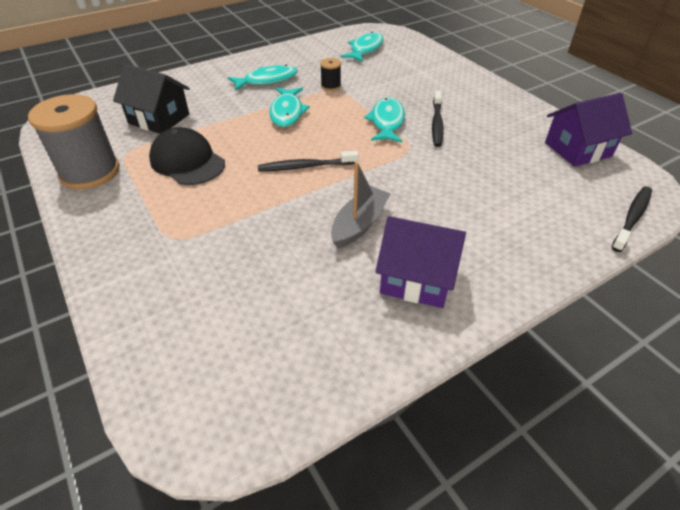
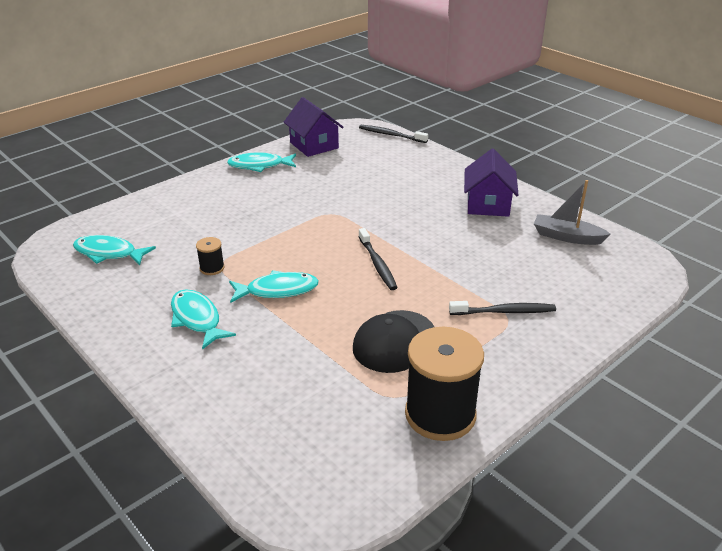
camera: 100 degrees left, 10 degrees down
grey spool [28,94,120,189] -> black spool [405,327,484,441]
black house [113,64,190,134] -> none
grey boat [331,161,391,249] -> grey boat moved to [534,180,611,245]
turquoise fish [364,97,405,142] -> turquoise fish moved to [227,153,296,172]
black toothbrush [432,91,444,147] -> black toothbrush moved to [449,301,556,315]

